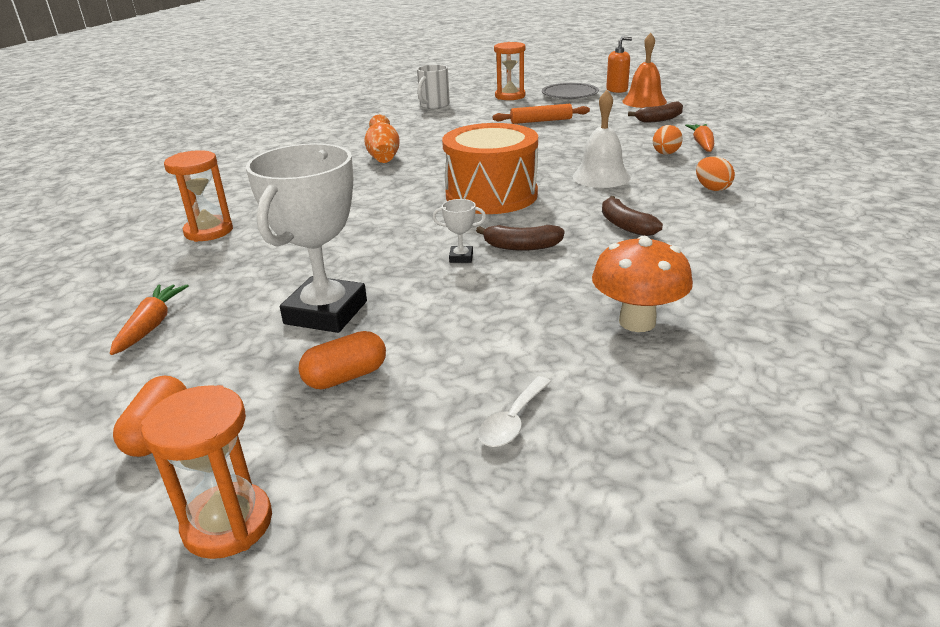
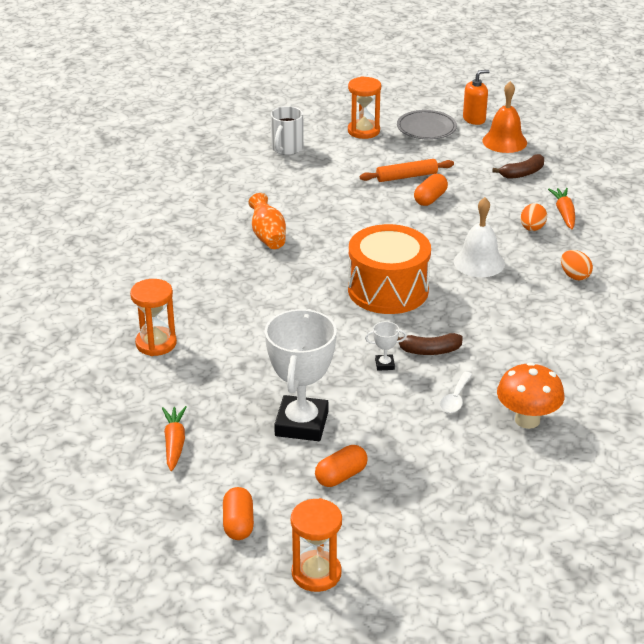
camera: 10 degrees left, 5 degrees up
white spoon [478,376,551,447] -> white spoon moved to [440,372,472,413]
brown banana [602,196,663,236] -> none
none -> orange capsule [414,174,448,206]

